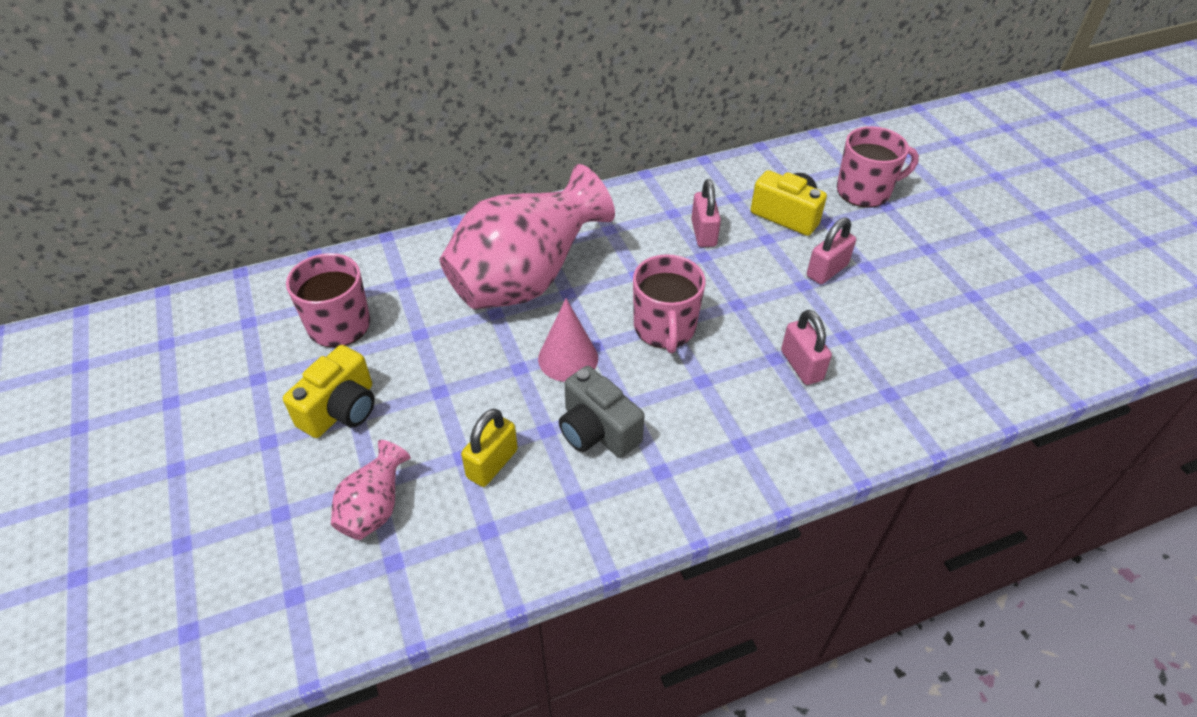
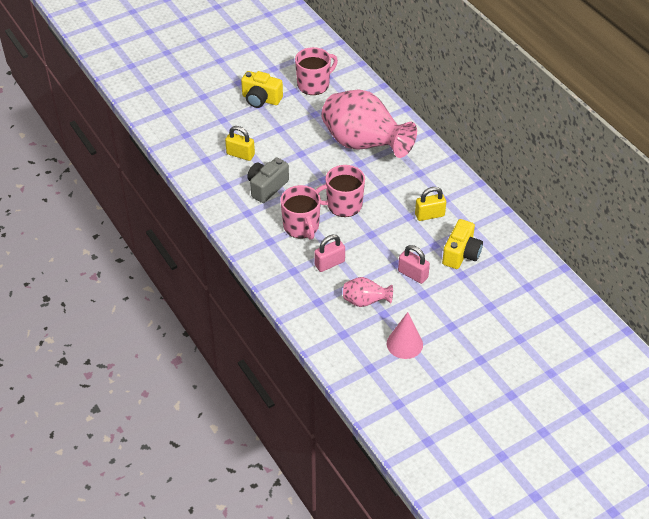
camera: 80 degrees right, 0 degrees up
pink vase [331,440,411,540] -> pink vase moved to [343,277,393,307]
pink cone [538,298,598,382] -> pink cone moved to [387,312,423,359]
pink padlock [691,179,721,247] -> yellow padlock [415,187,446,221]
pink mug [837,126,919,208] -> pink mug moved to [280,185,321,240]

